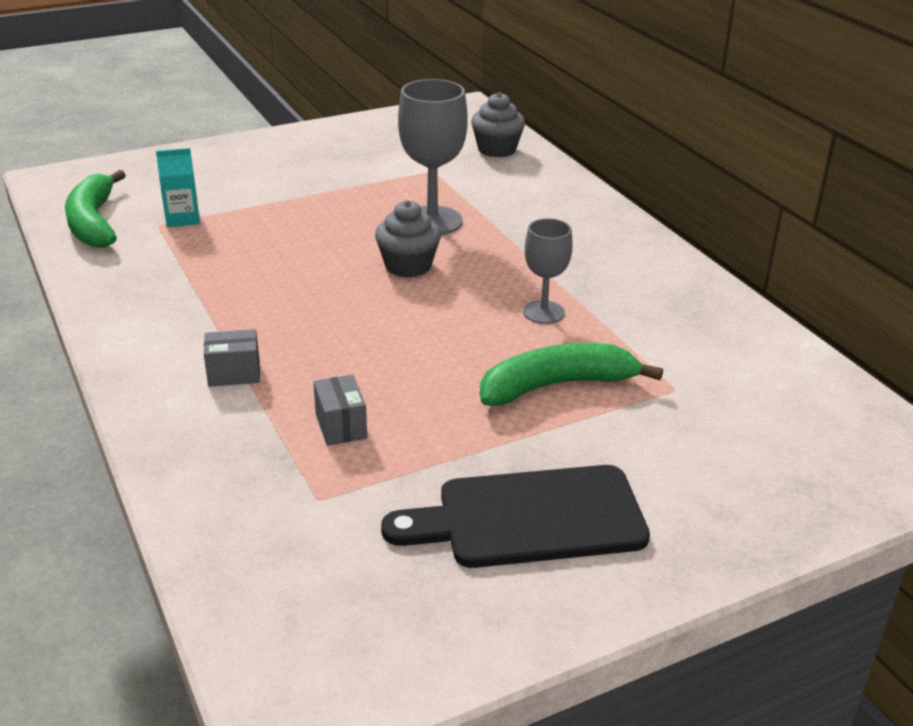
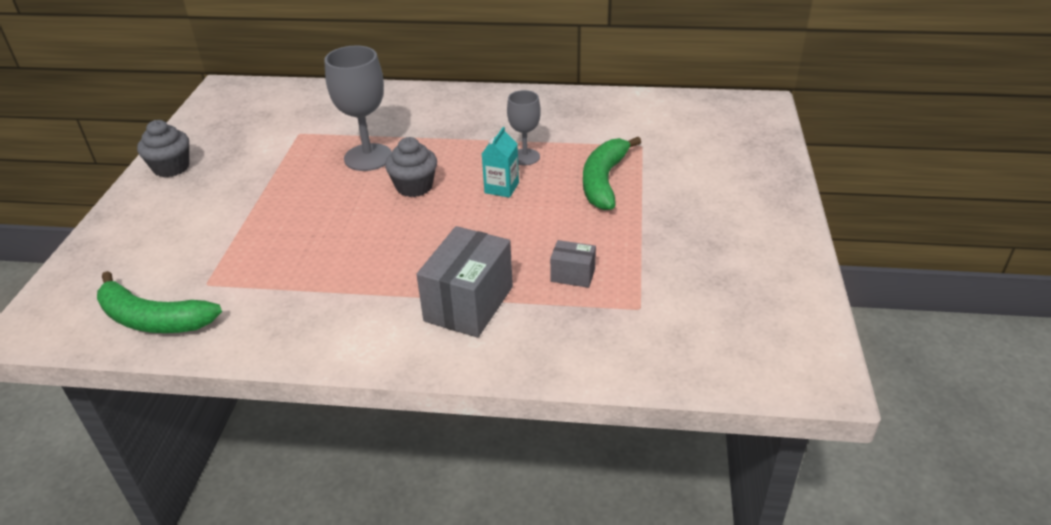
camera: 55 degrees left, 5 degrees up
turquoise carton [156,148,200,227] -> turquoise carton moved to [482,127,519,198]
grey box [204,329,260,387] -> grey box [416,226,513,338], size x1.97
black cutting board [381,465,650,568] -> none
grey cupcake [471,92,525,157] -> grey cupcake moved to [137,120,189,177]

